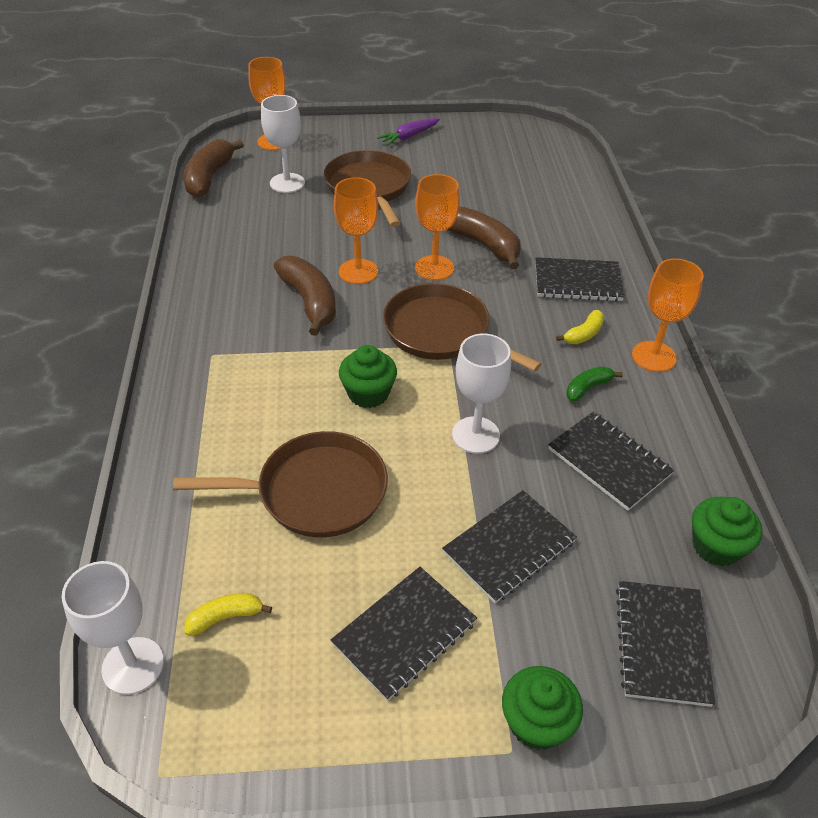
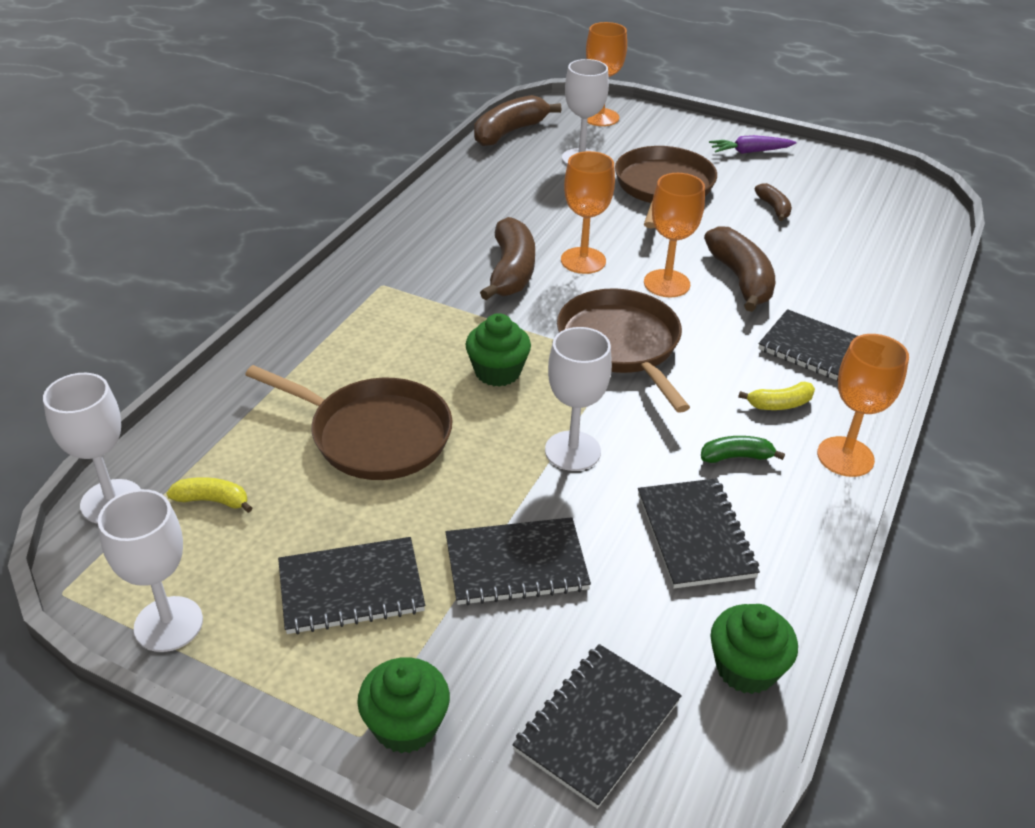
camera: 30 degrees right, 5 degrees down
none -> white goblet [98,489,203,652]
none -> brown banana [755,183,792,221]

